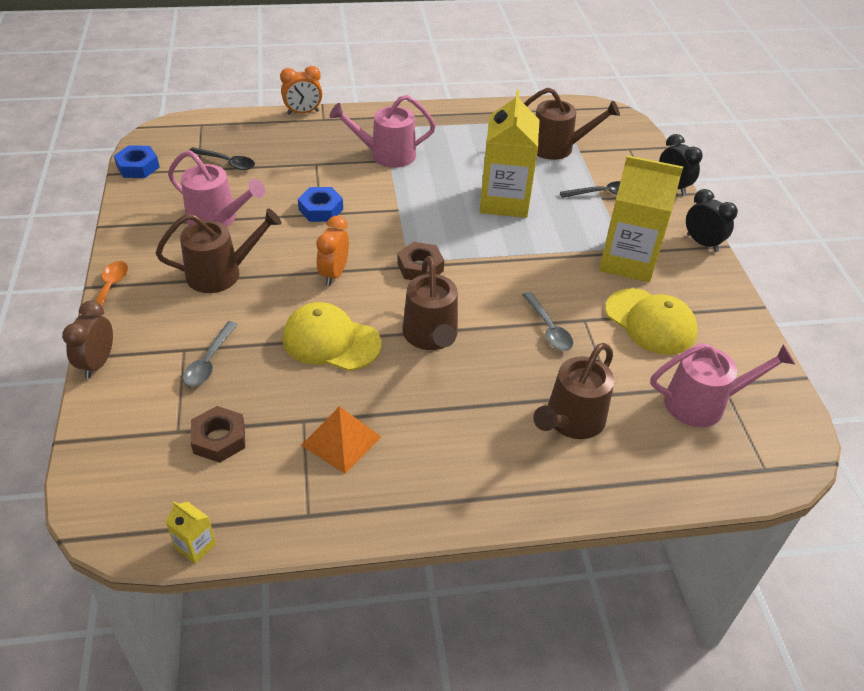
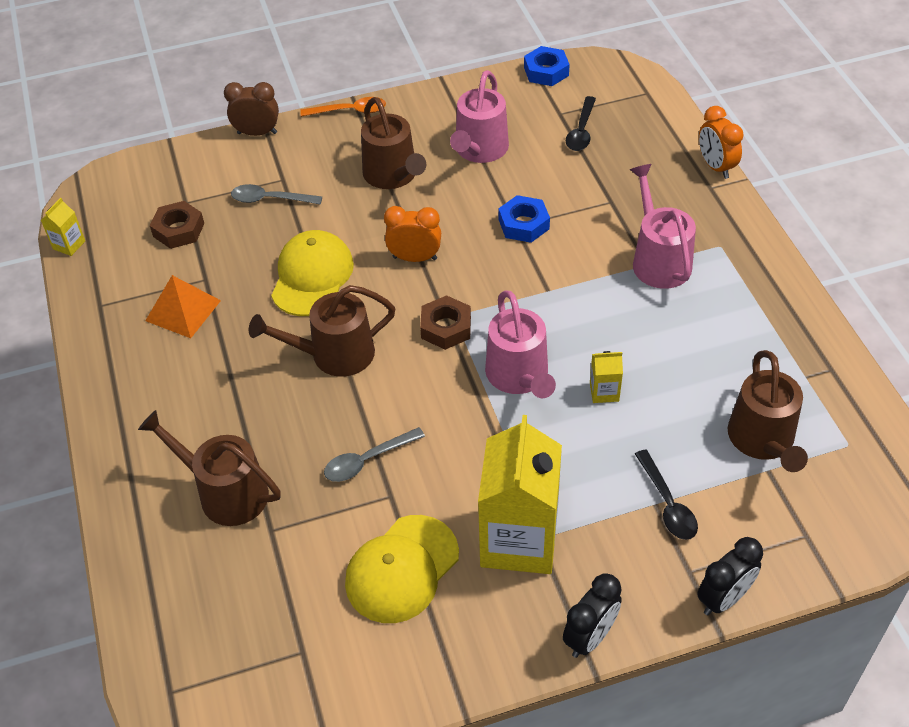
camera: 85 degrees right, 5 degrees up
yellow carton [480,90,539,218] -> yellow carton [590,351,623,403], size x0.41
pink watering can [651,343,795,427] -> pink watering can moved to [485,290,556,398]

